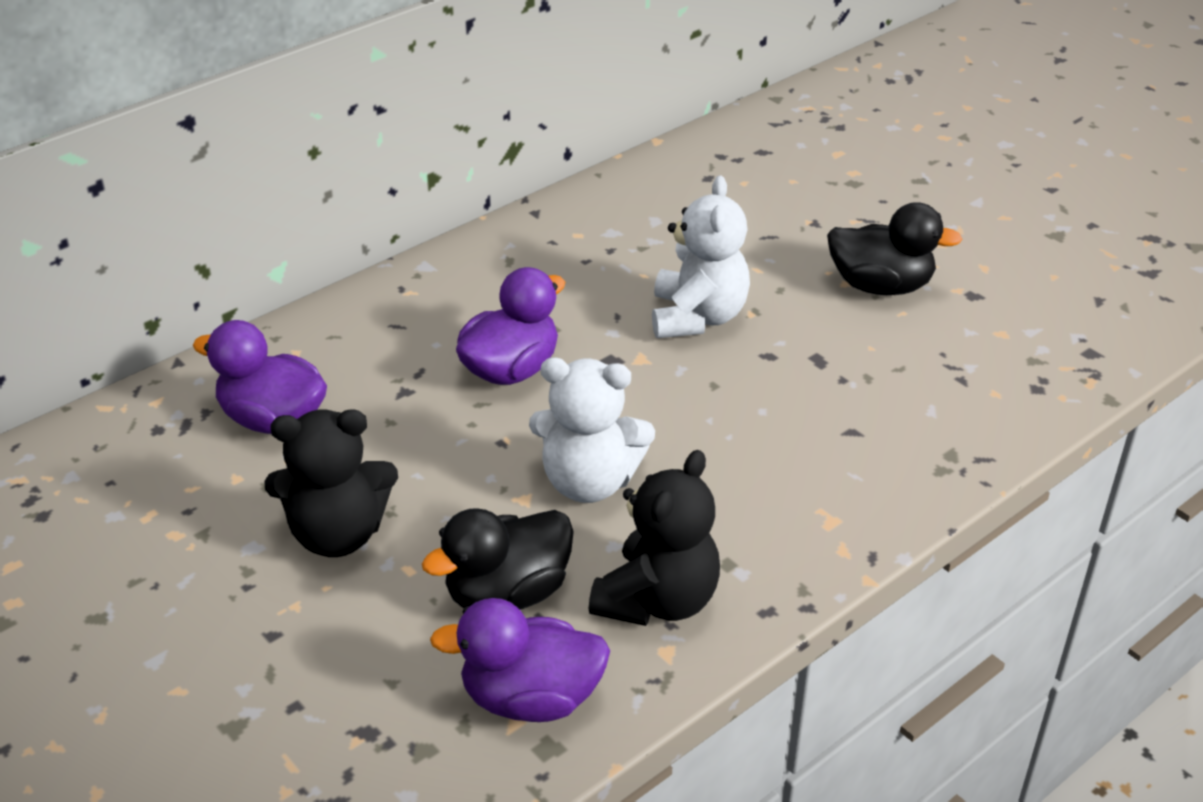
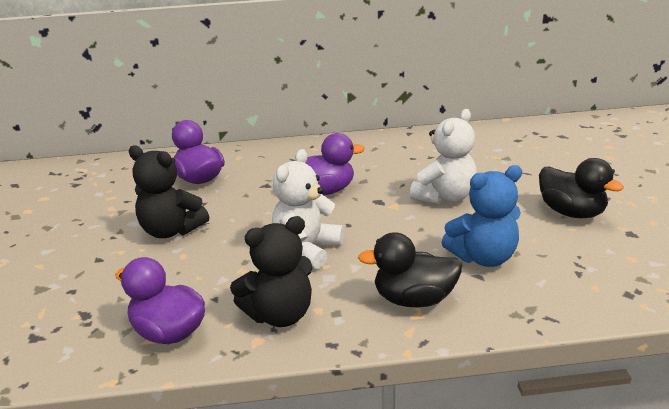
camera: 35 degrees right, 10 degrees down
black duck [422,508,574,610] -> black duck moved to [358,232,462,307]
white teddy bear [529,357,655,503] -> white teddy bear turned 75 degrees clockwise [272,149,344,269]
none -> blue teddy bear [441,165,522,267]

